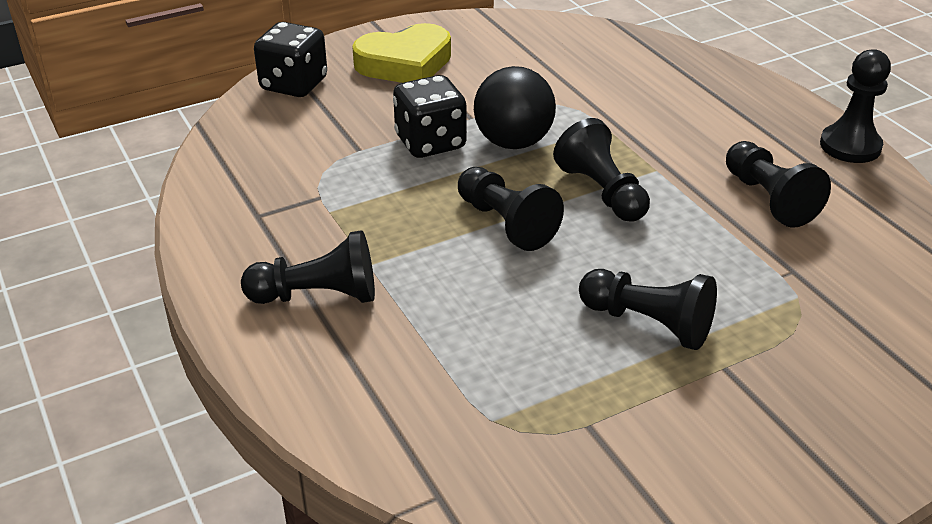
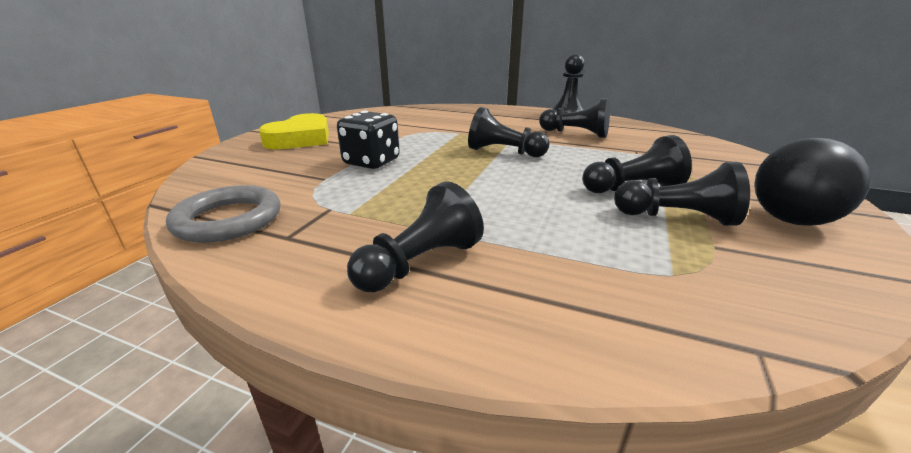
camera: 40 degrees left, 10 degrees down
black dice [254,22,327,97] -> none
black pawn [458,167,564,251] -> black pawn moved to [614,162,750,226]
black ball [474,66,556,149] -> black ball moved to [754,138,871,226]
none -> grey ring [166,185,281,243]

